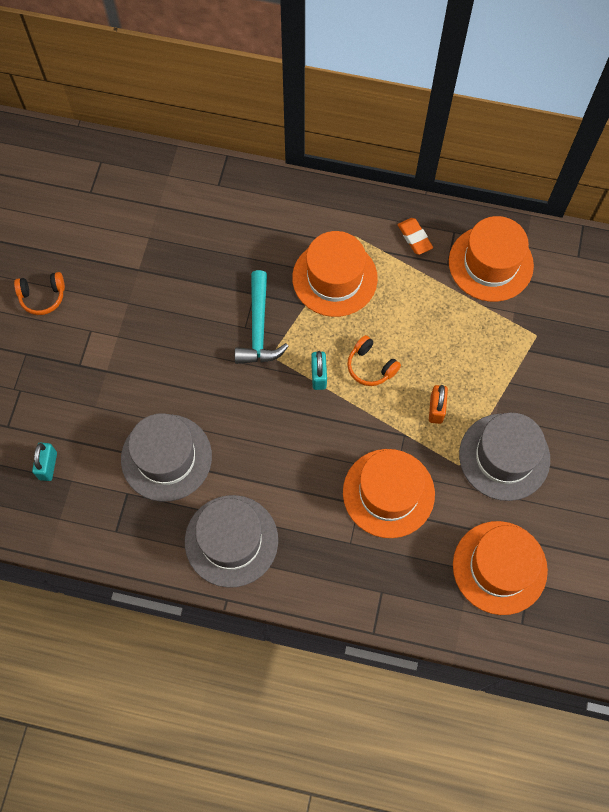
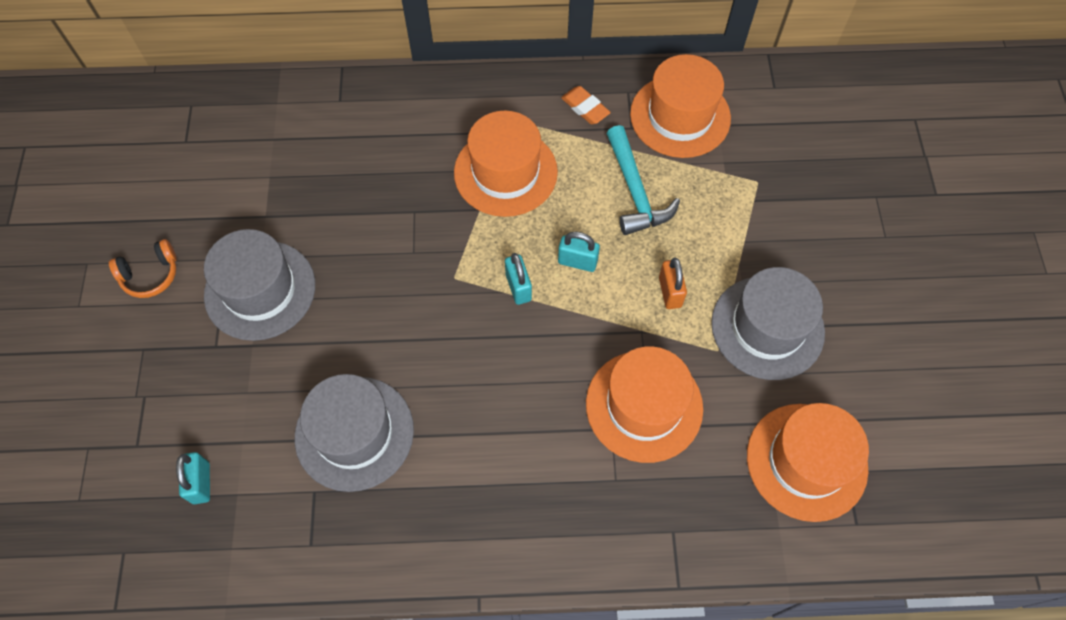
camera: 15 degrees left, 5 degrees down
grey hat [185,495,278,588] -> grey hat moved to [204,229,315,341]
turquoise hammer [235,270,289,364] -> turquoise hammer moved to [606,125,680,235]
orange headphones [347,335,401,386] -> turquoise padlock [558,232,600,272]

